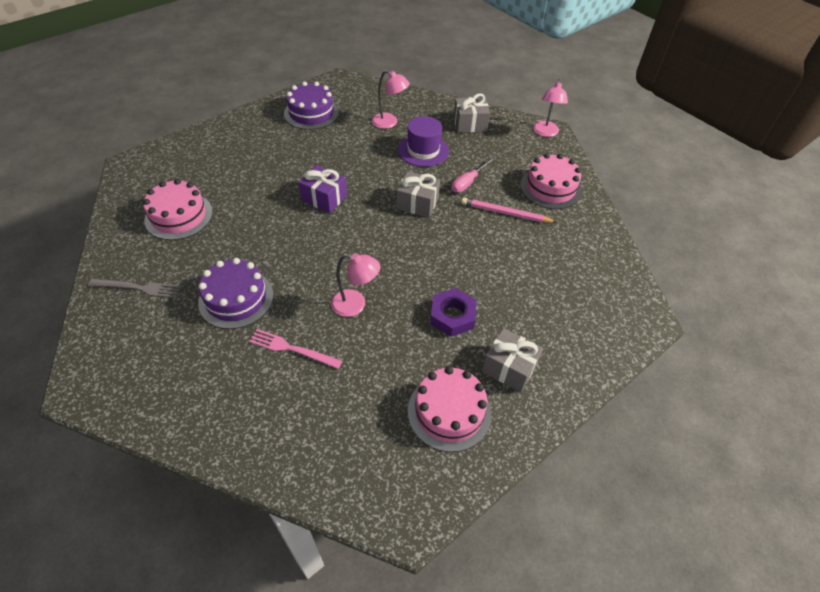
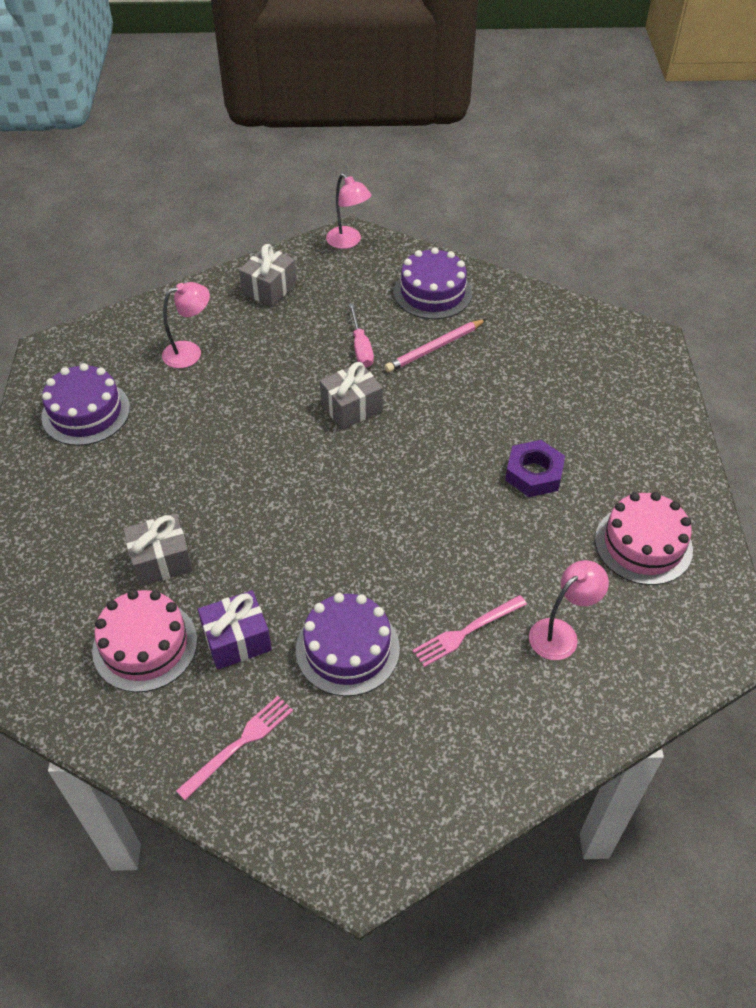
camera: 50 degrees left, 0 degrees up
grey fork [88,279,182,298] -> pink fork [176,696,293,800]
purple gift [299,165,347,213] -> purple gift moved to [198,590,272,669]
pink lamp [331,253,380,317] -> pink lamp moved to [529,560,609,660]
purple hat [398,116,449,167] -> none
grey gift [482,328,543,392] -> grey gift moved to [123,514,193,587]
pink cake [520,153,582,209] -> purple cake [394,247,472,319]

